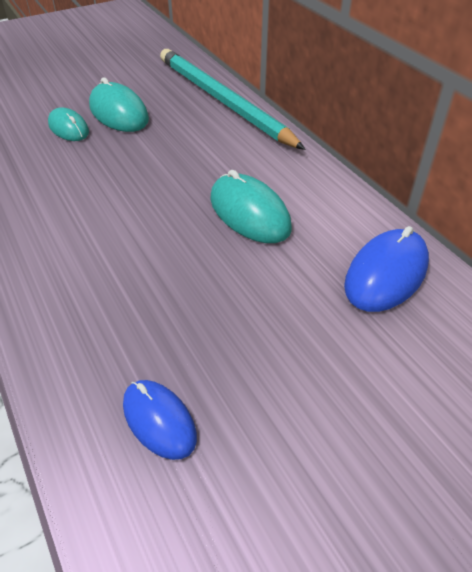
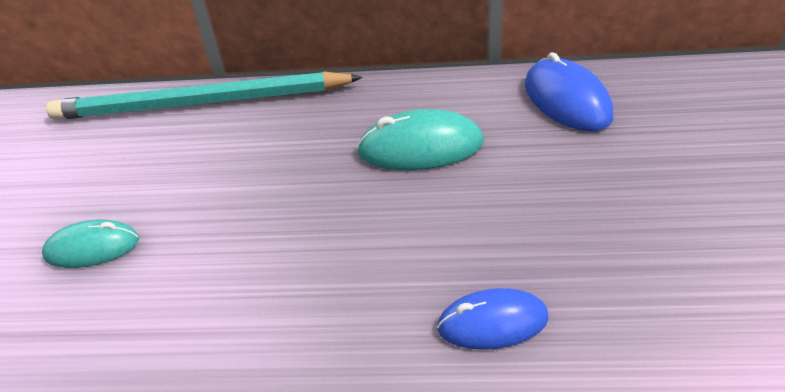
camera: 55 degrees left, 5 degrees down
turquoise mouse [89,77,149,132] -> none
blue mouse [123,380,197,460] -> blue mouse moved to [437,288,549,350]

